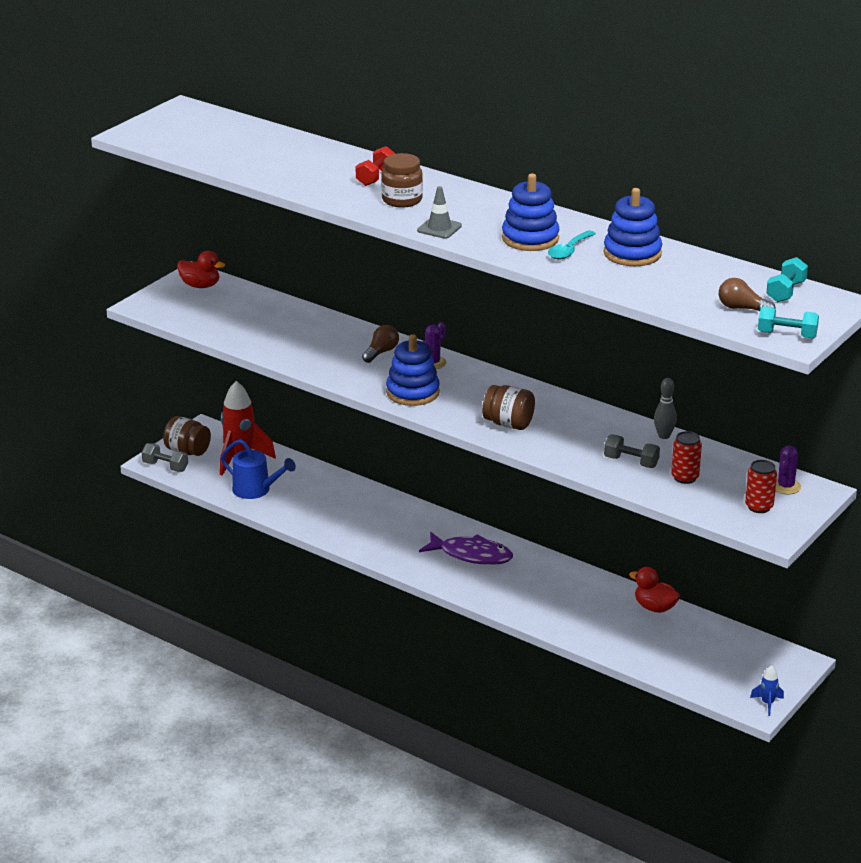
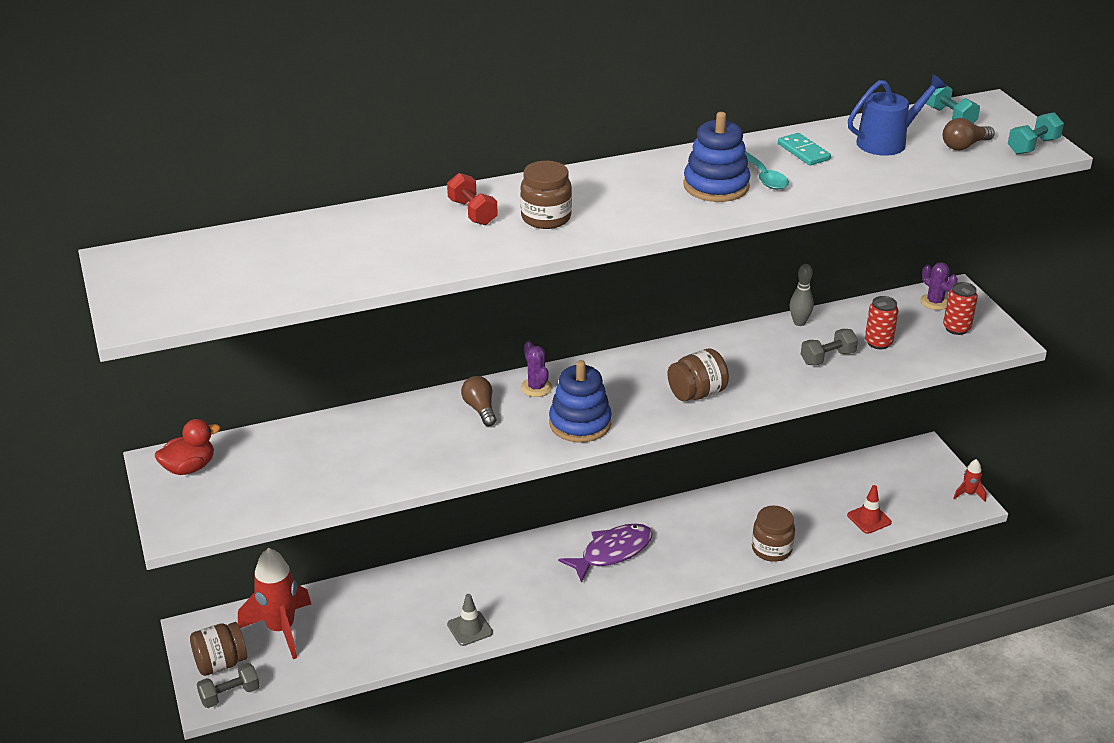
camera: 55 degrees left, 5 degrees up
blue watering can [221,439,296,499] -> blue watering can moved to [848,74,946,156]
grey traffic cone [417,186,462,239] -> grey traffic cone moved to [447,594,493,646]
blue stacking toy [604,188,662,266] -> turquoise domino [778,133,831,166]
red duck [629,567,680,613] -> none
blue rocket [750,665,784,716] -> red rocket [954,459,986,502]
none -> brown jar [752,506,795,562]
none -> red traffic cone [847,485,892,534]

